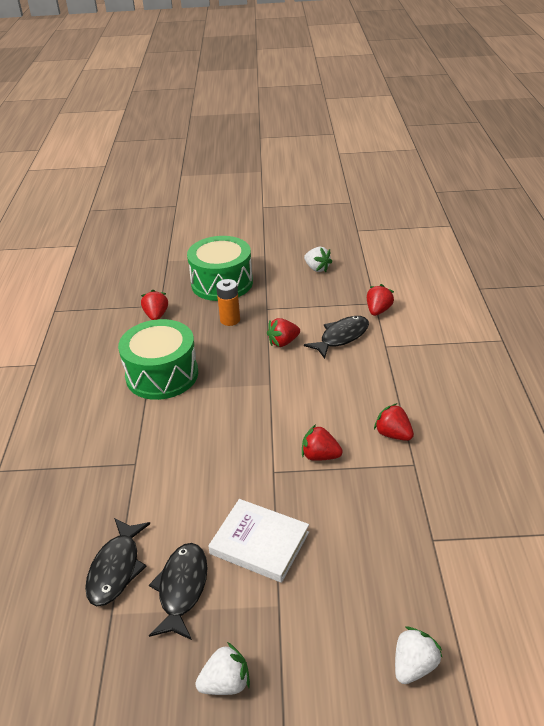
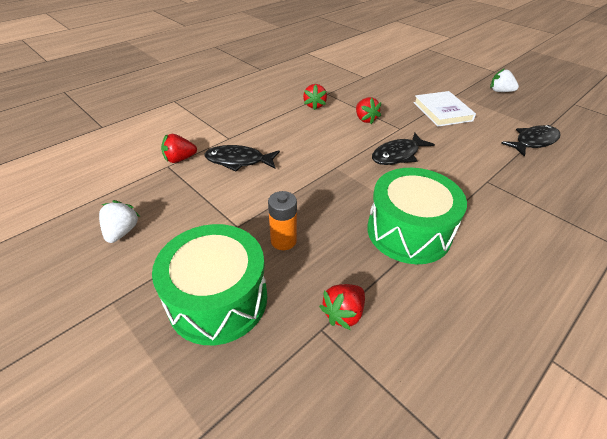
camera: 135 degrees left, 5 degrees up
black fish [149,543,208,640] -> black fish moved to [372,132,435,165]
red strawberry [267,318,300,347] -> none
white strawberry [395,627,443,684] -> none

